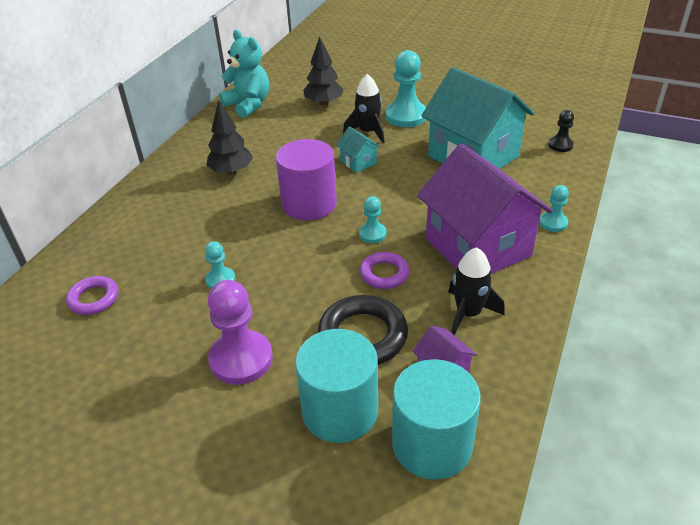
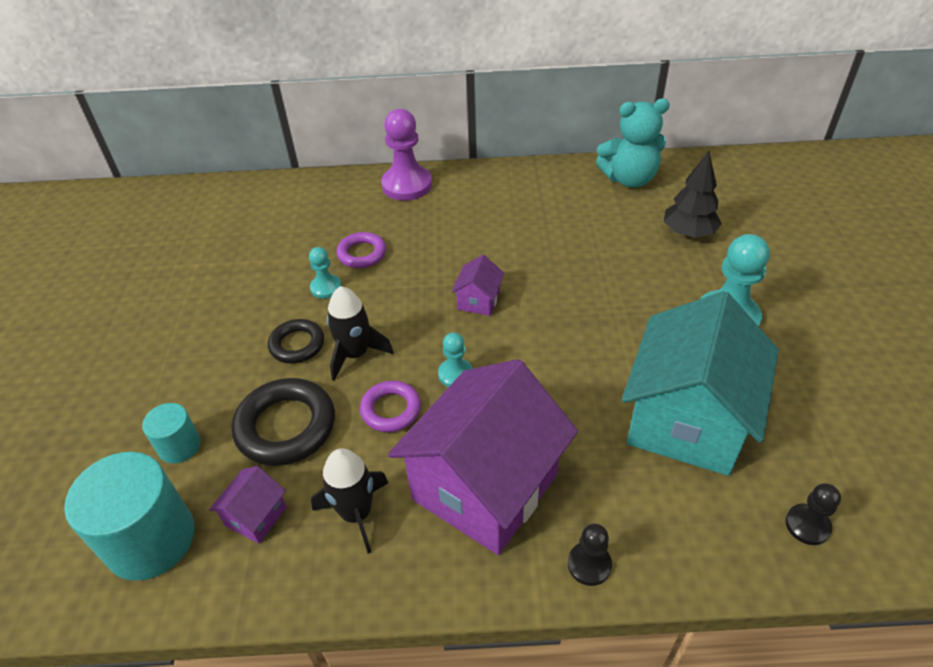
camera: 65 degrees right, 5 degrees up
purple ring [66,276,118,315] -> purple ring moved to [337,232,386,268]
black tree [206,100,253,175] -> none
purple pawn [208,280,273,385] -> purple pawn moved to [381,109,432,201]
turquoise teddy bear [219,30,269,118] -> turquoise teddy bear turned 60 degrees clockwise [596,98,670,188]
purple cylinder [276,139,337,221] -> purple house [451,255,505,316]
turquoise cylinder [295,329,378,443] -> turquoise cylinder [142,403,201,464], size x0.53
turquoise house [336,126,380,173] -> none
black rocket [343,74,385,143] -> black rocket moved to [327,286,394,381]
turquoise pawn [539,185,569,232] -> black pawn [568,523,612,586]
none -> black ring [268,319,324,364]

